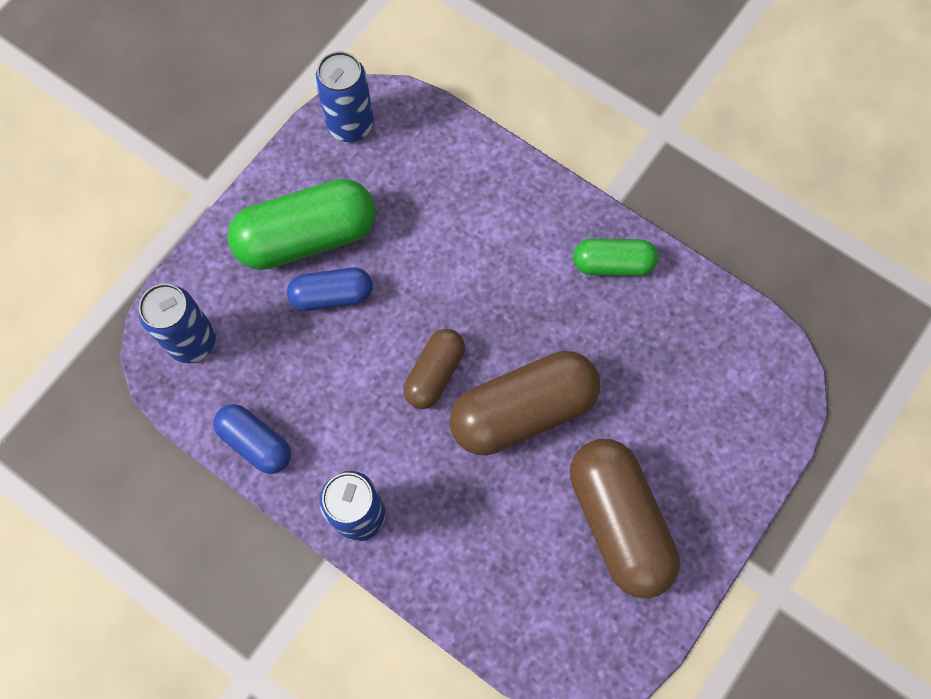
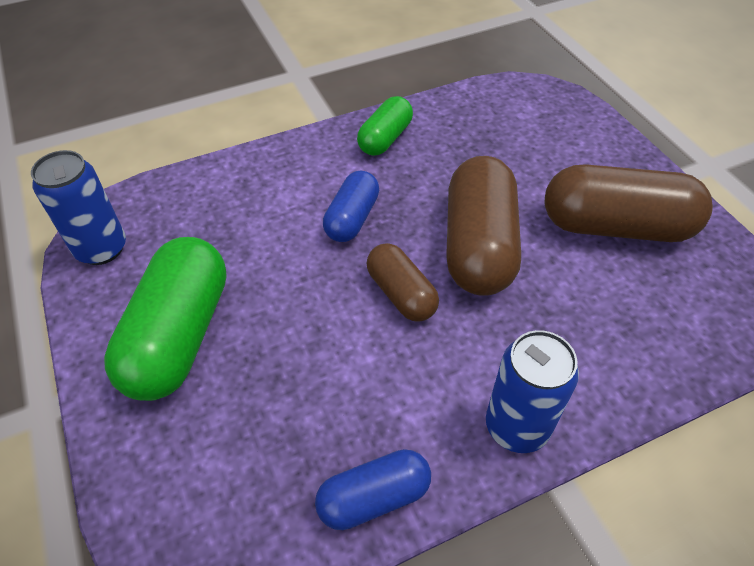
camera: 60 degrees left, 20 degrees down
blue can [139,284,216,363] -> none
blue capsule [287,268,372,311] -> blue capsule moved to [323,171,379,242]

